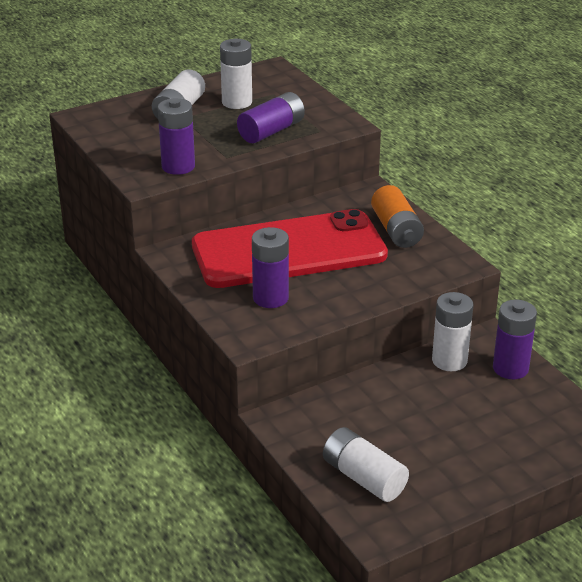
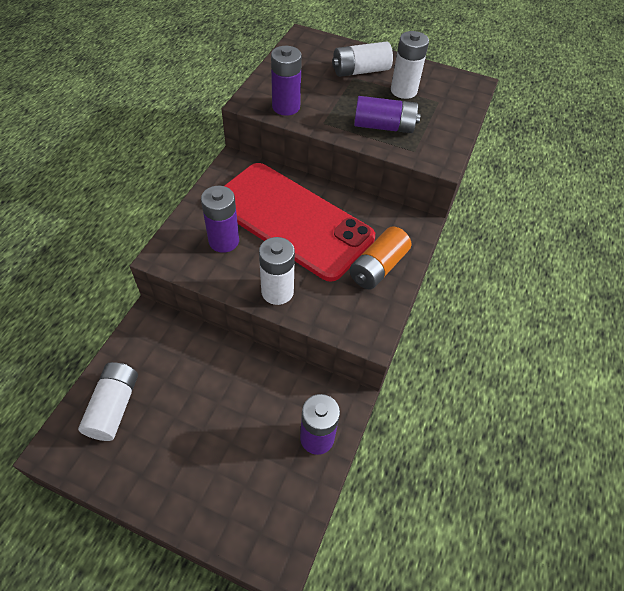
camera: 50 degrees right, 20 degrees up
white battery [432,292,473,371] -> white battery moved to [259,237,295,305]

